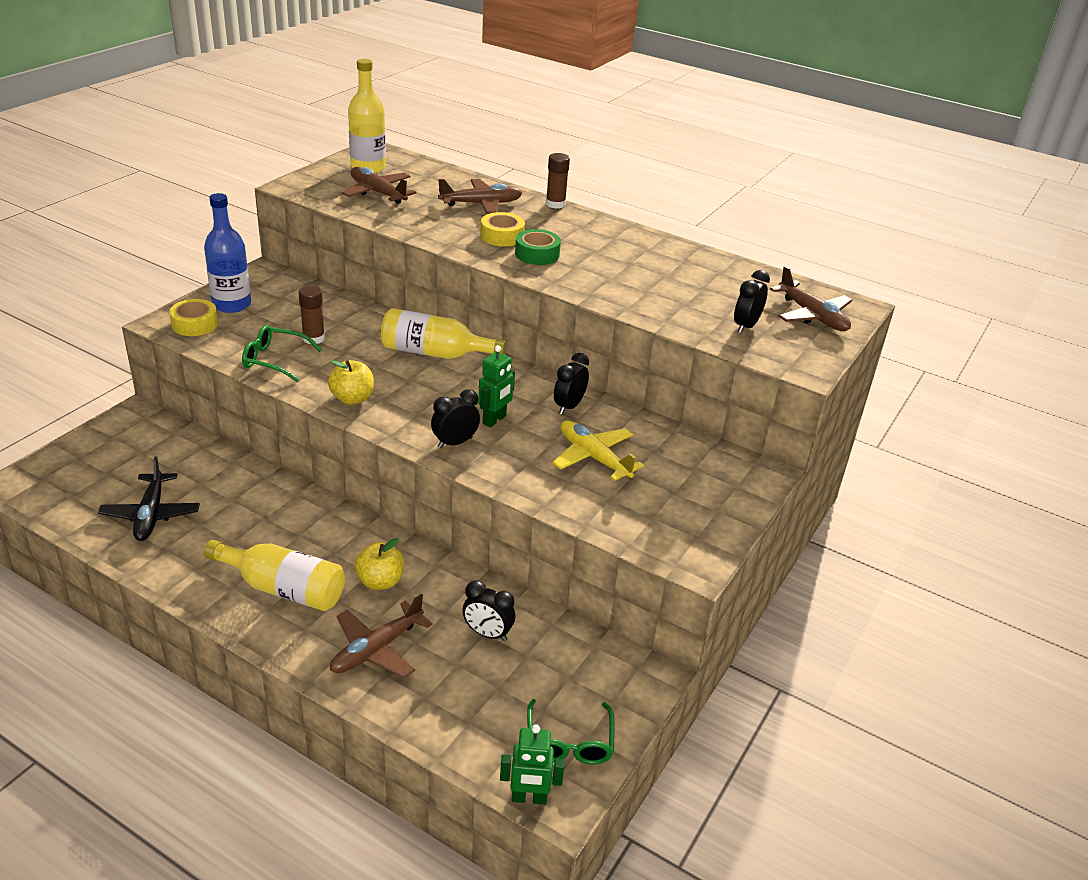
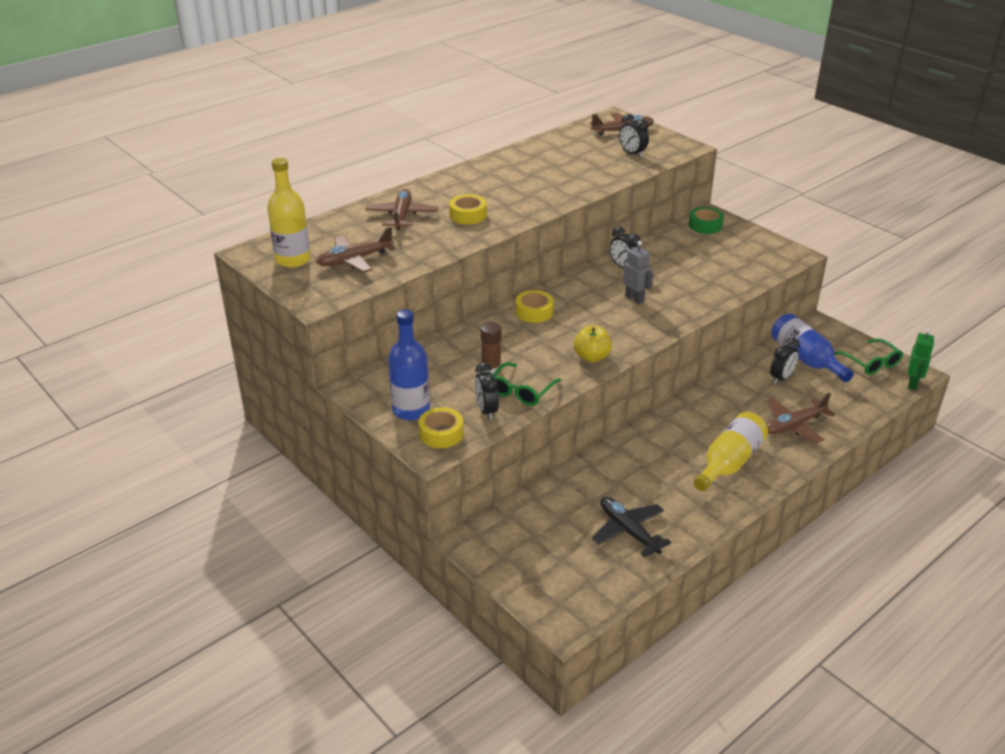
camera: 70 degrees left, 0 degrees up
black plane [98,456,200,541] -> black plane turned 135 degrees counterclockwise [591,497,671,557]
brown plane [330,594,433,678] -> brown plane turned 90 degrees clockwise [766,393,836,443]
yellow apple [355,538,404,590] -> none
yellow bottle [381,308,506,359] -> yellow tape [516,290,554,323]
black clock [431,389,480,448] -> black clock moved to [475,362,499,420]
green robot [478,345,515,428] -> grey robot [623,241,653,304]
green tape [515,229,561,265] -> green tape moved to [689,207,724,234]
green glasses [527,699,614,765] -> green glasses turned 45 degrees clockwise [834,339,903,375]
brown glue stick [546,153,570,209] -> none
yellow plane [553,420,644,481] -> none
none -> blue bottle [771,313,854,382]

